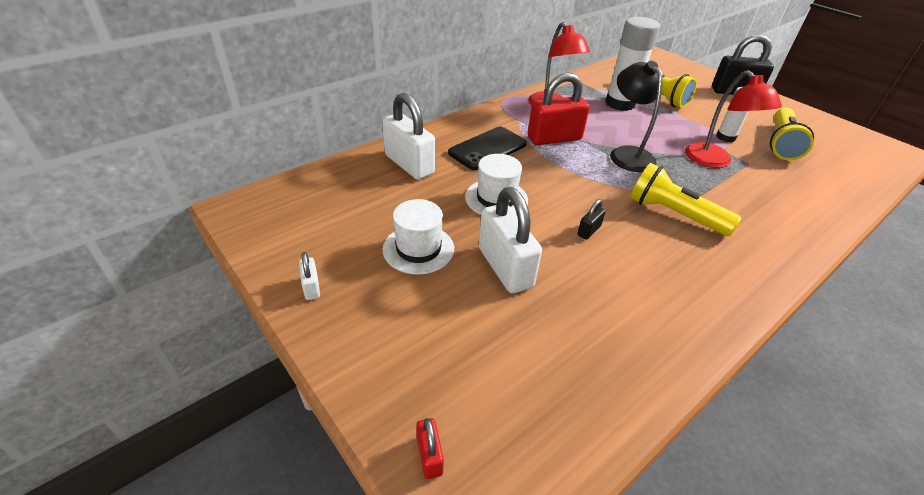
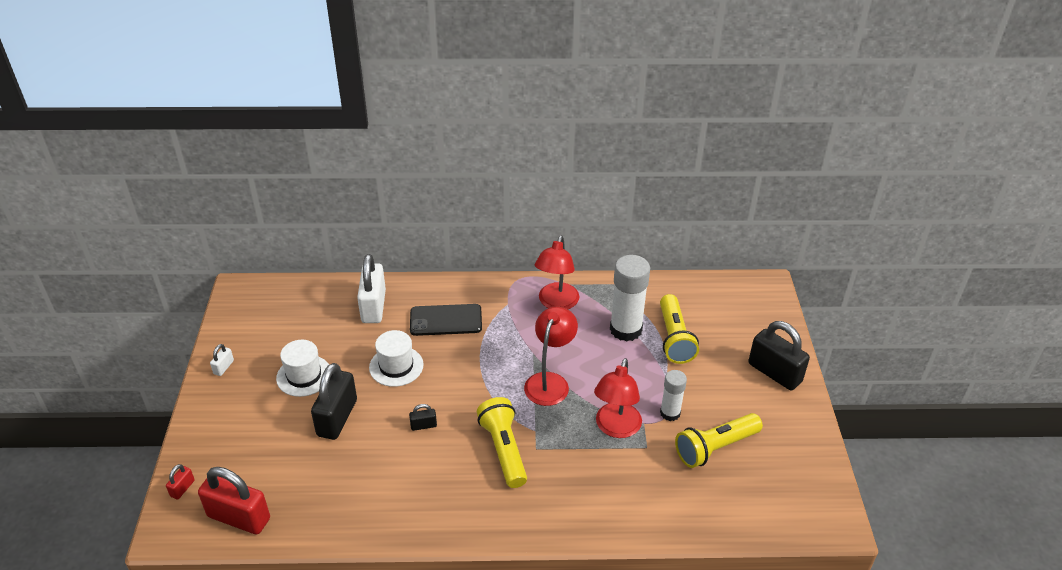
camera: 40 degrees right, 0 degrees up
white padlock [479,187,542,293] -> black padlock [311,363,357,440]
red padlock [528,72,590,145] -> red padlock moved to [198,467,270,534]
black lamp [610,61,663,172] -> red lamp [524,307,578,406]

